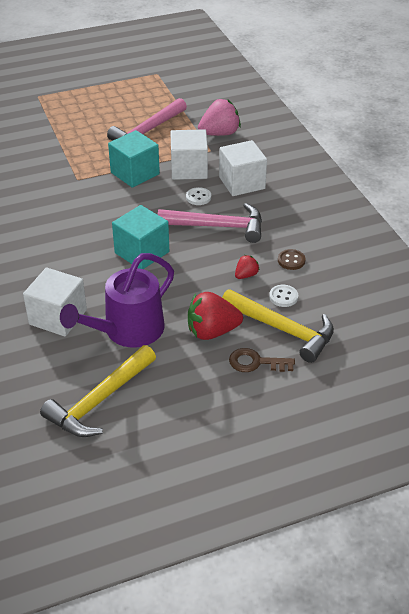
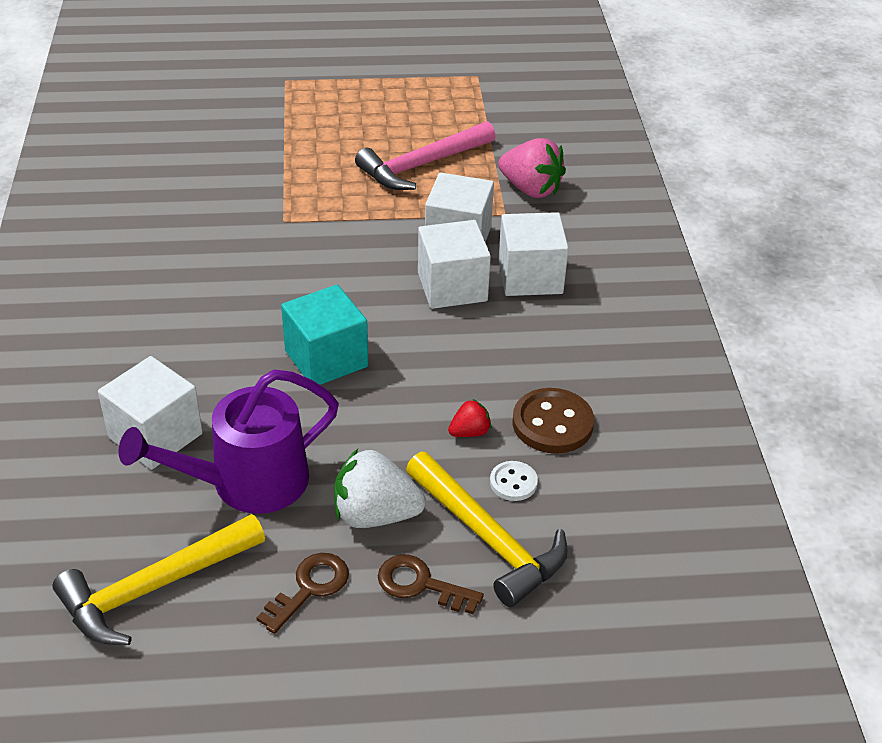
camera: 15 degrees right, 0 degrees up
turquoise cube [108,130,160,188] -> none
pink hammer [157,203,262,243] -> none
white button [186,187,211,205] -> white cube [418,220,491,309]
red strawberry [188,292,243,340] -> white strawberry [334,449,426,528]
pink strawberry [198,99,241,136] -> pink strawberry turned 45 degrees clockwise [498,138,566,198]
brown button [278,249,306,270] -> brown button [512,388,594,454], size x1.78
none -> brown key [256,553,349,634]

